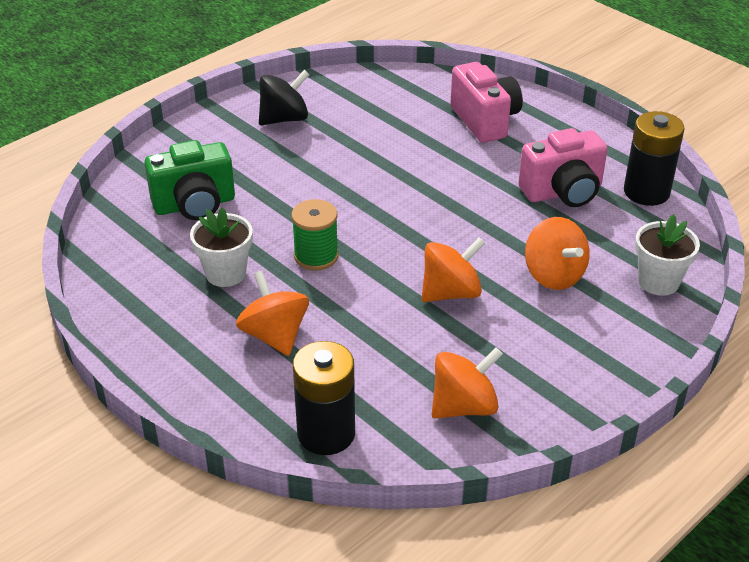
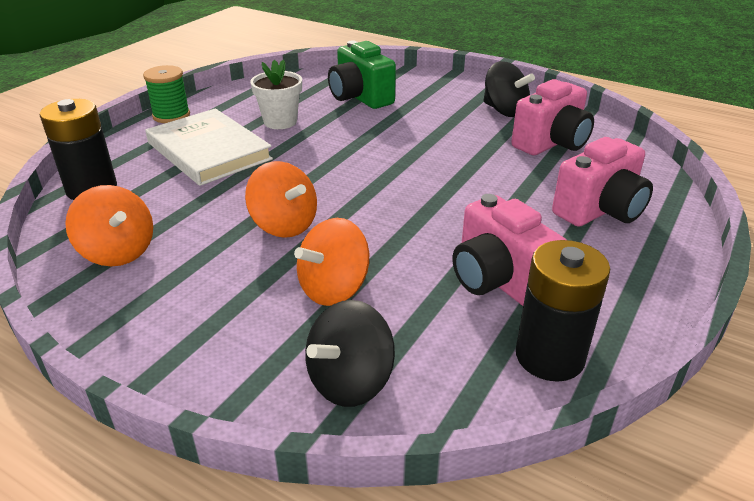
camera: 75 degrees right, 5 degrees down
orange spinning top [236,271,309,356] -> white book [145,108,273,186]
green spool [291,199,339,271] -> green spool moved to [143,65,190,123]
white flower pot [635,214,700,296] -> black spinning top [305,300,395,407]
none -> pink camera [511,79,594,155]

